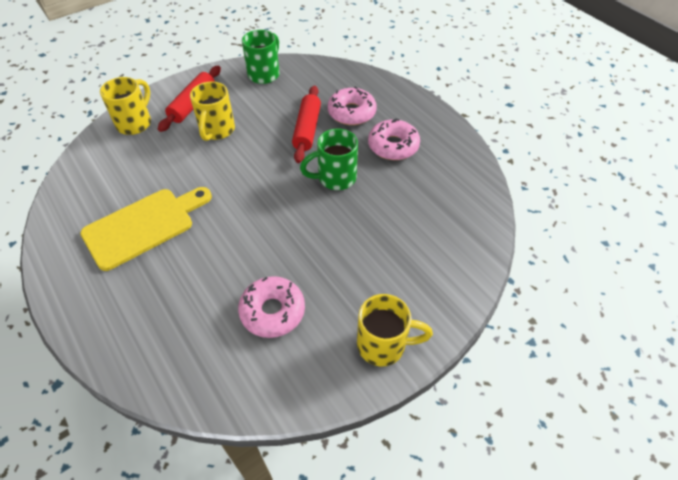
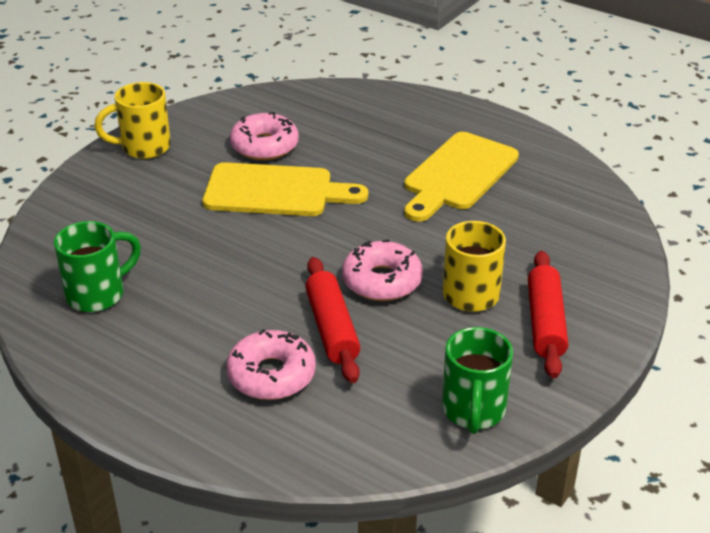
camera: 160 degrees right, 15 degrees down
yellow mug [100,77,151,135] -> none
green mug [300,129,358,190] -> green mug moved to [54,221,141,312]
pink donut [368,118,420,160] -> pink donut moved to [342,239,423,301]
none -> yellow cutting board [203,162,368,216]

